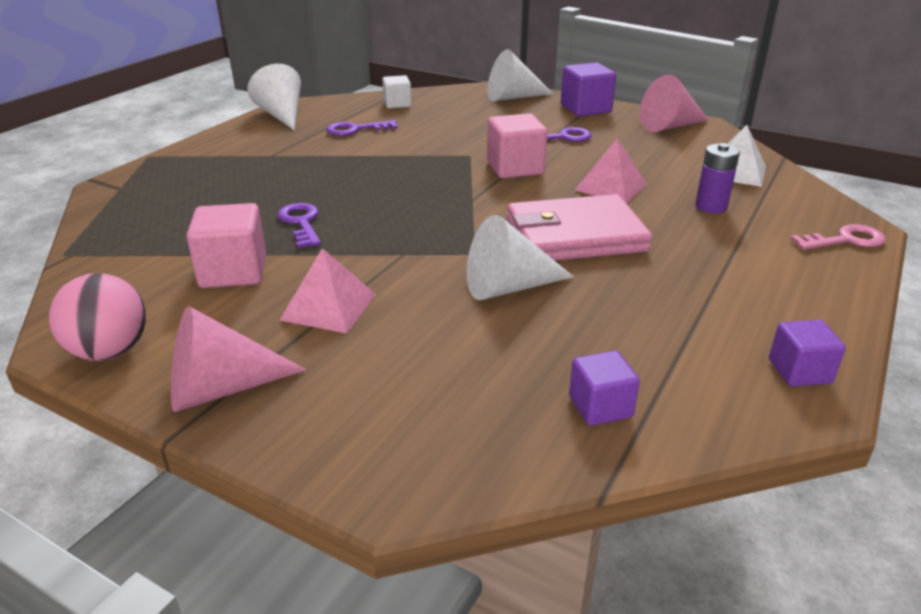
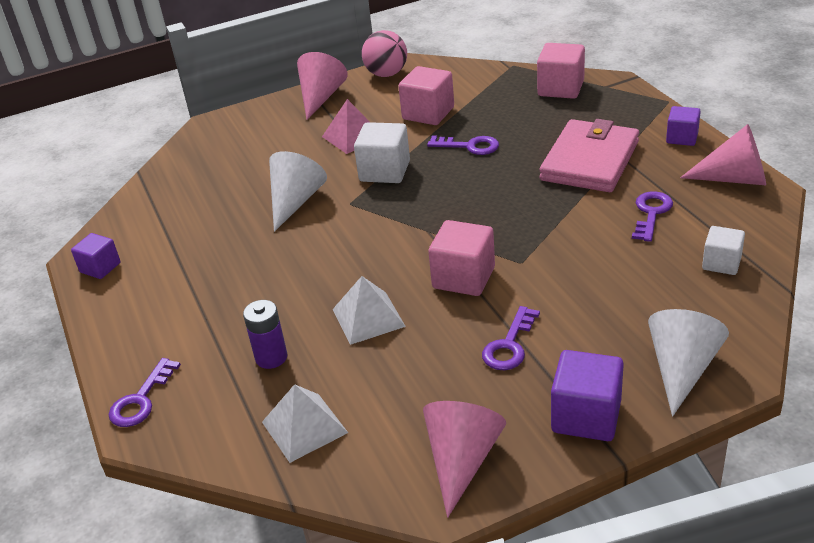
camera: 130 degrees right, 5 degrees up
white cone [247,64,301,130] -> pink cone [680,124,766,185]
pink wallet [507,194,652,261] -> pink wallet moved to [539,119,639,192]
purple cube [569,350,640,426] -> purple cube moved to [666,106,701,146]
pink pyramid [575,138,647,203] -> white pyramid [332,276,406,345]
pink key [790,224,886,250] -> purple key [109,358,181,427]
none -> white cube [354,122,410,183]
none -> pink cube [537,43,585,99]

